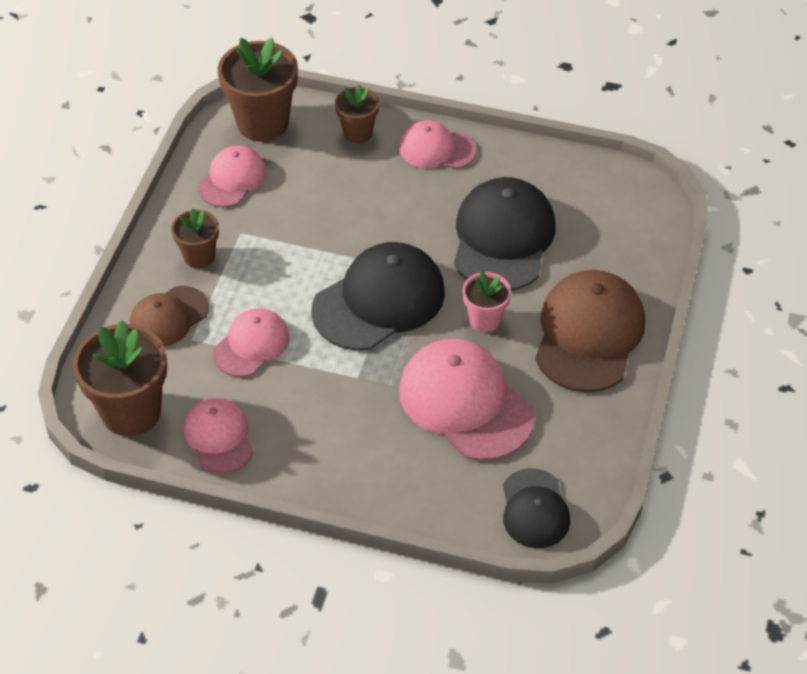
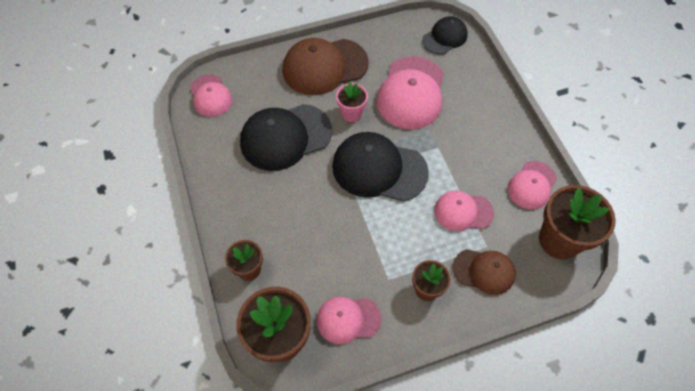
camera: 125 degrees left, 10 degrees up
pink cap [399,120,476,169] -> pink cap moved to [190,75,232,117]

